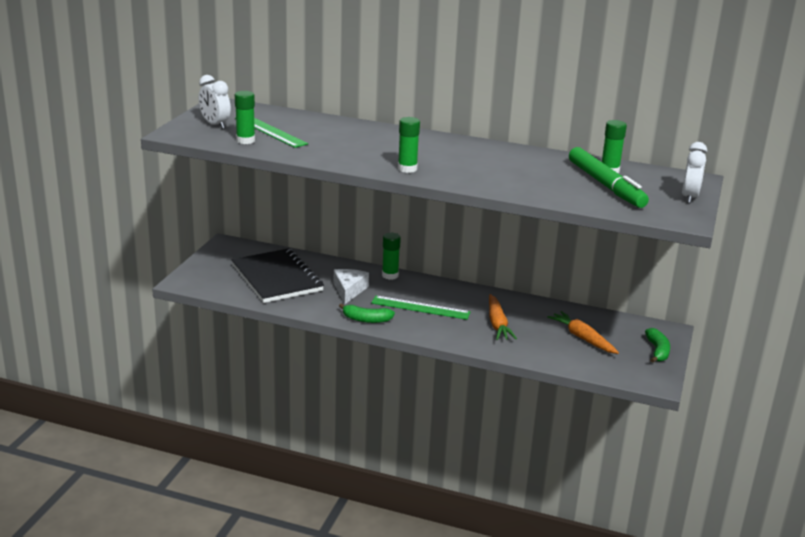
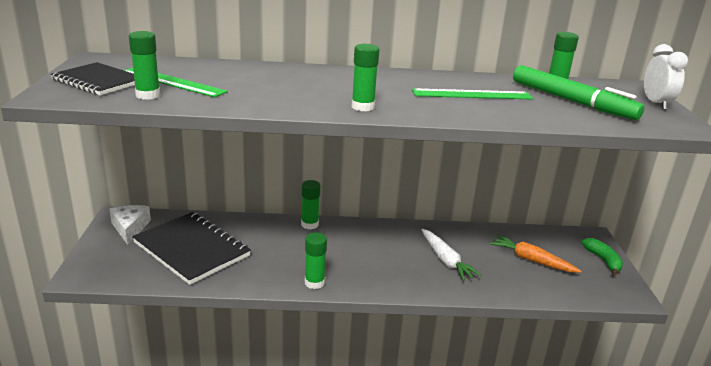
camera: 20 degrees left, 0 degrees up
white clock [199,75,231,129] -> black notebook [51,62,135,95]
white cheese [334,269,369,304] -> white cheese moved to [110,205,151,245]
green banana [339,303,395,323] -> green glue stick [305,233,327,289]
green ruler [371,296,471,320] -> green ruler moved to [412,88,533,100]
orange carrot [489,294,517,340] -> white carrot [421,229,481,281]

